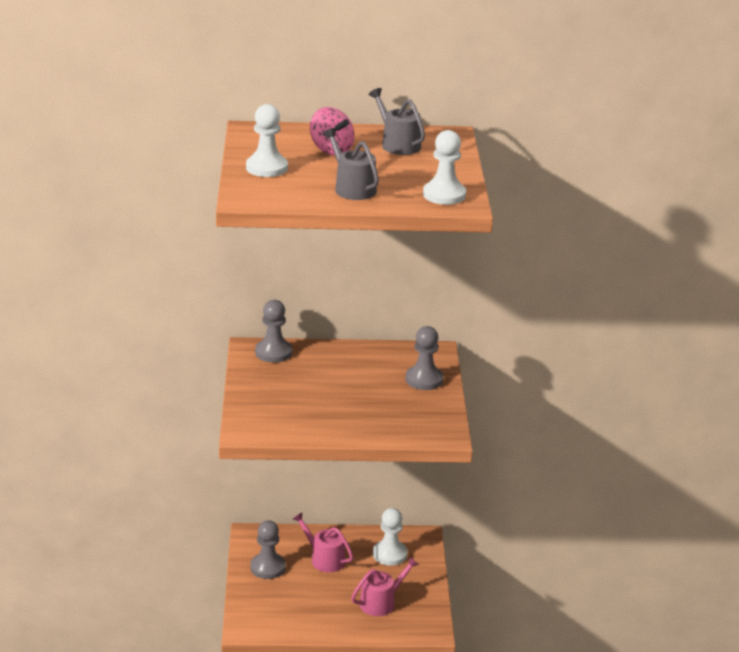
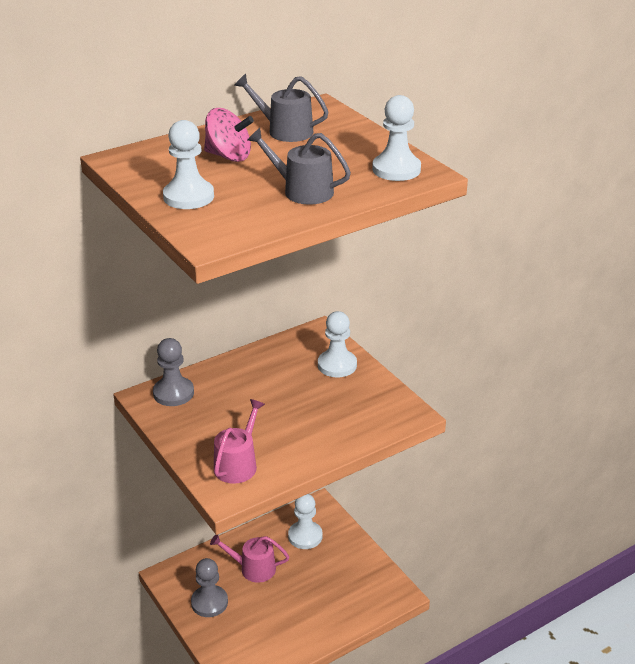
camera: 30 degrees left, 5 degrees up
pink watering can [351,556,419,616] -> pink watering can moved to [214,399,265,484]
grey pawn [406,326,443,390] -> white pawn [318,311,357,377]

